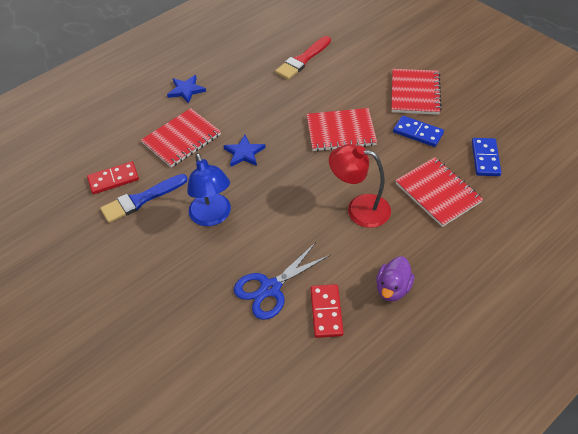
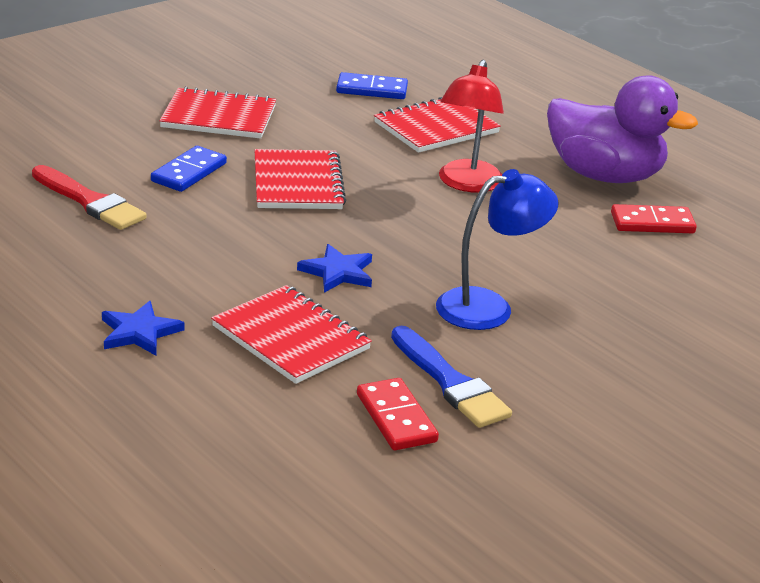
camera: 95 degrees left, 20 degrees down
blue scissors [234,242,331,320] -> none
purple duck [376,256,414,301] -> purple duck [547,75,698,183], size x1.97
blue domino [393,116,444,147] -> blue domino moved to [151,146,227,192]

